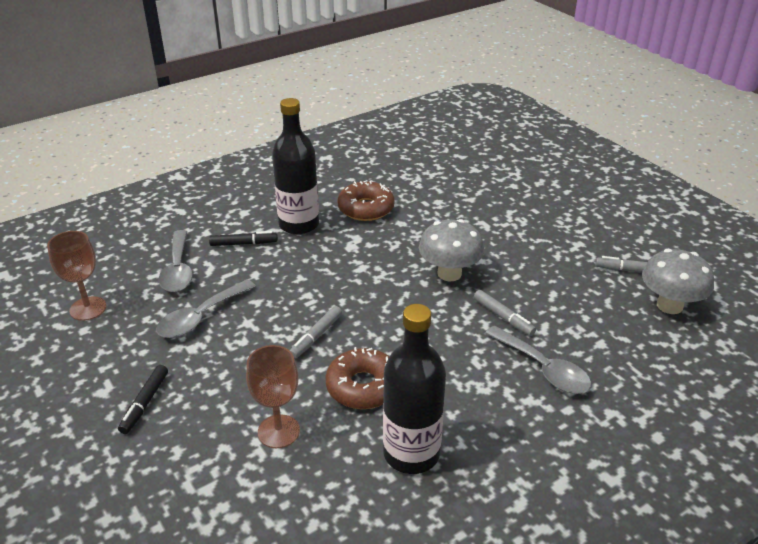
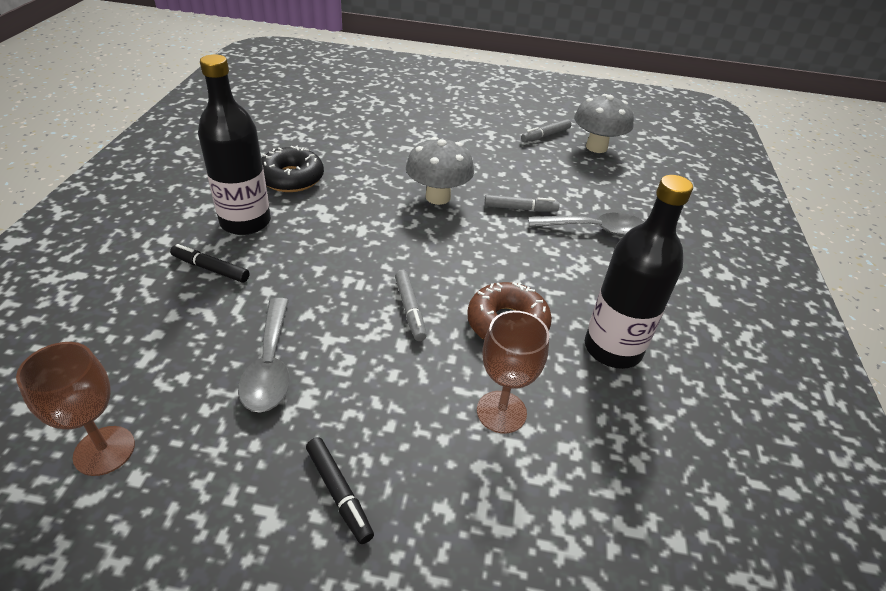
camera: 50 degrees left, 5 degrees up
grey spoon [159,230,193,292] -> none
black marker [209,231,278,246] -> black marker turned 105 degrees counterclockwise [170,244,250,283]
brown donut [337,180,395,221] -> black donut [261,145,324,192]

